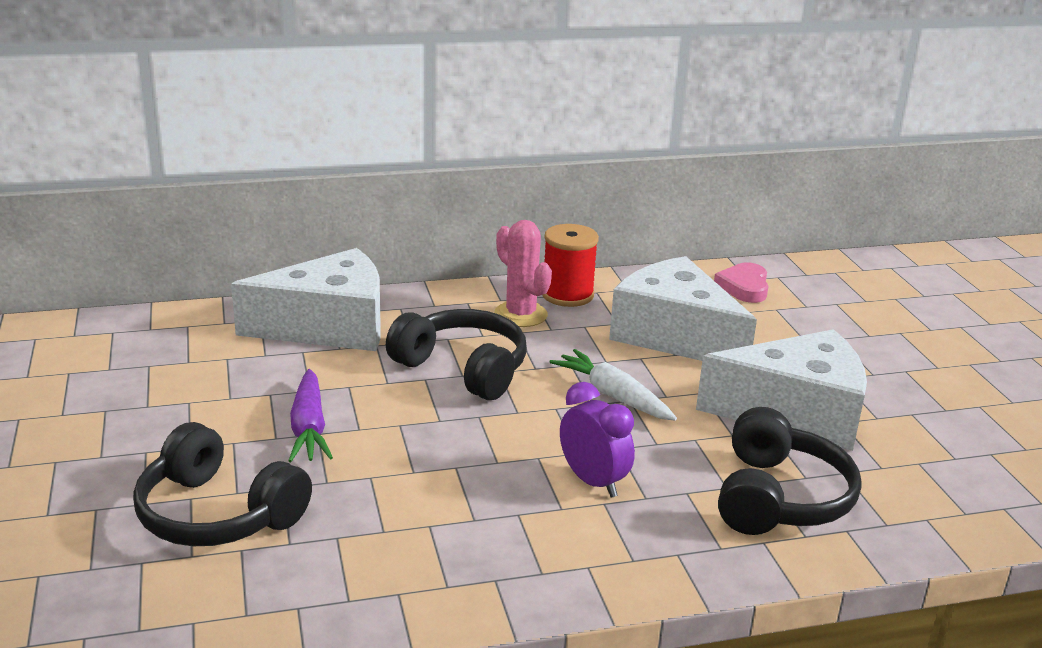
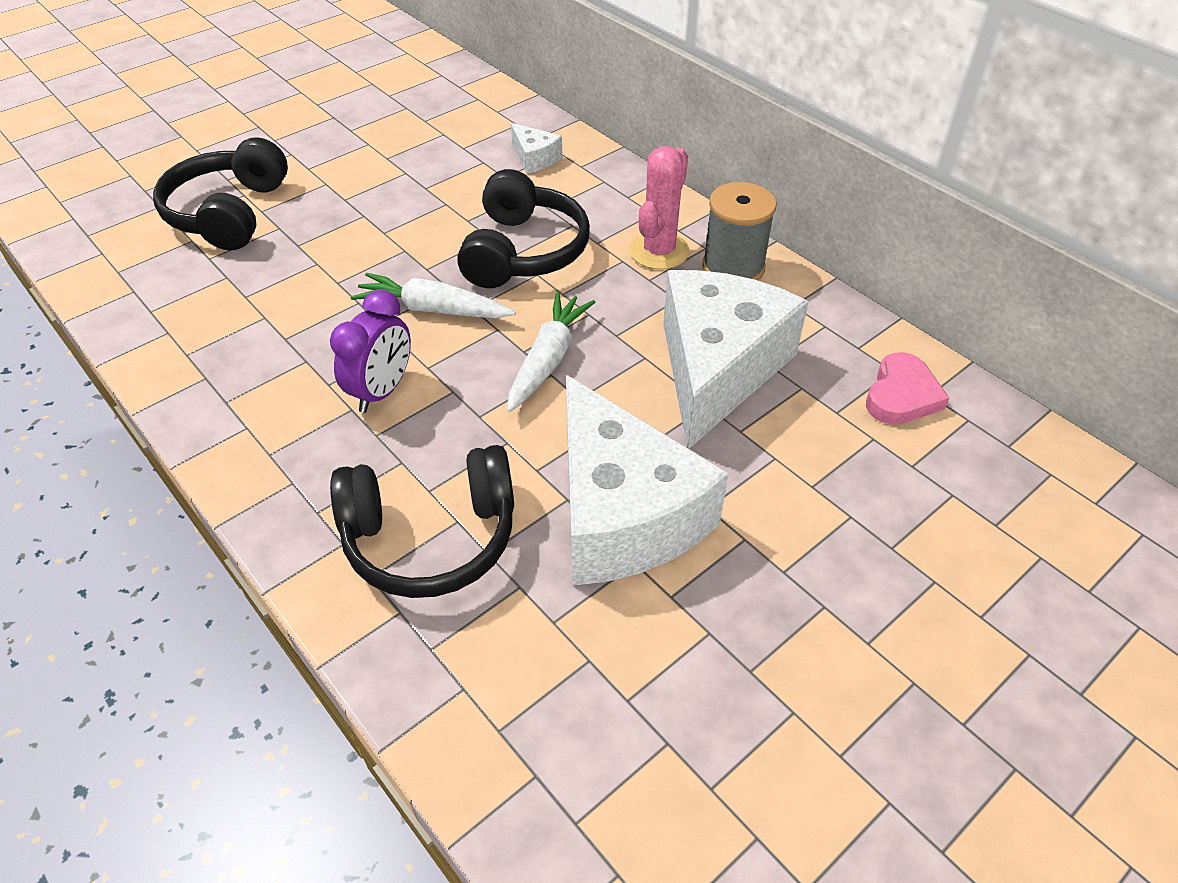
camera: 65 degrees right, 20 degrees up
white cheese [231,248,381,351] -> white cheese [511,123,562,174], size x0.41
purple carrot [288,369,333,462] -> none
red spool [542,224,599,307] -> grey spool [702,182,776,280]
pink heart [714,263,769,303] -> pink heart turned 135 degrees clockwise [866,352,949,425]
none -> white carrot [351,273,516,318]

